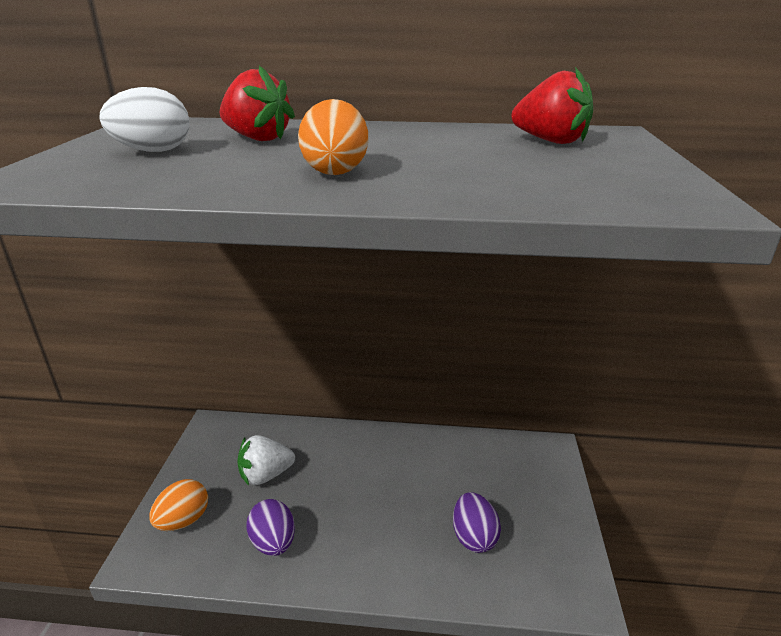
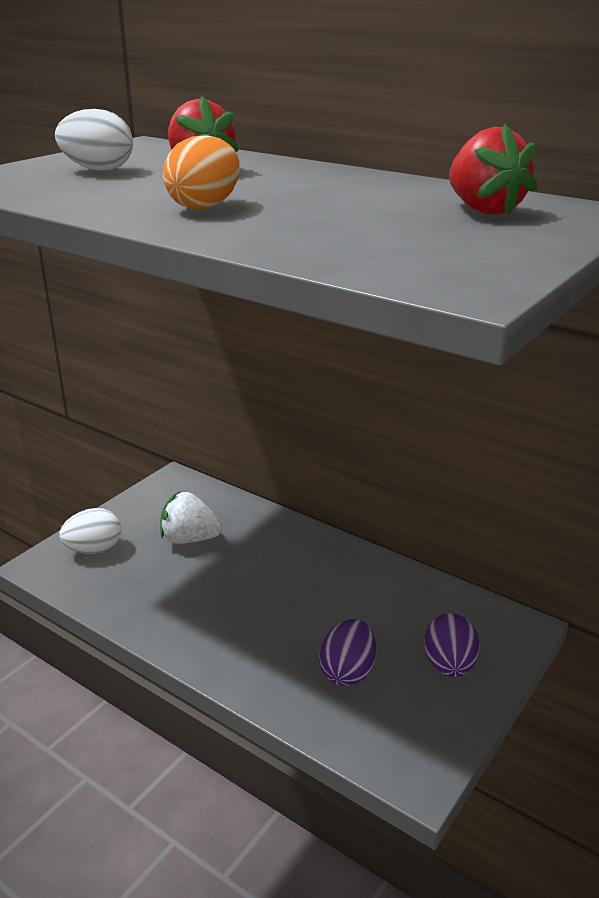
camera: 30 degrees right, 0 degrees up
orange egg [149,479,208,531] -> white egg [59,508,122,554]
purple egg [246,499,295,556] -> purple egg moved to [424,613,480,677]

